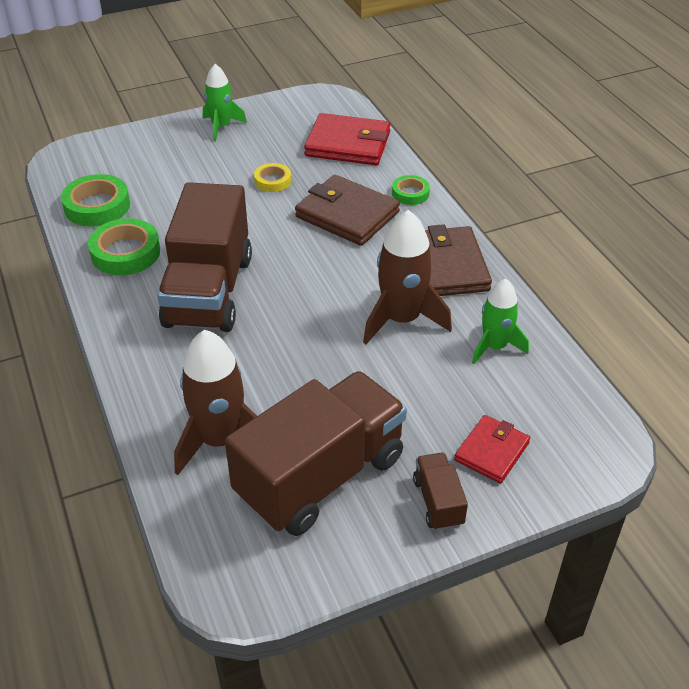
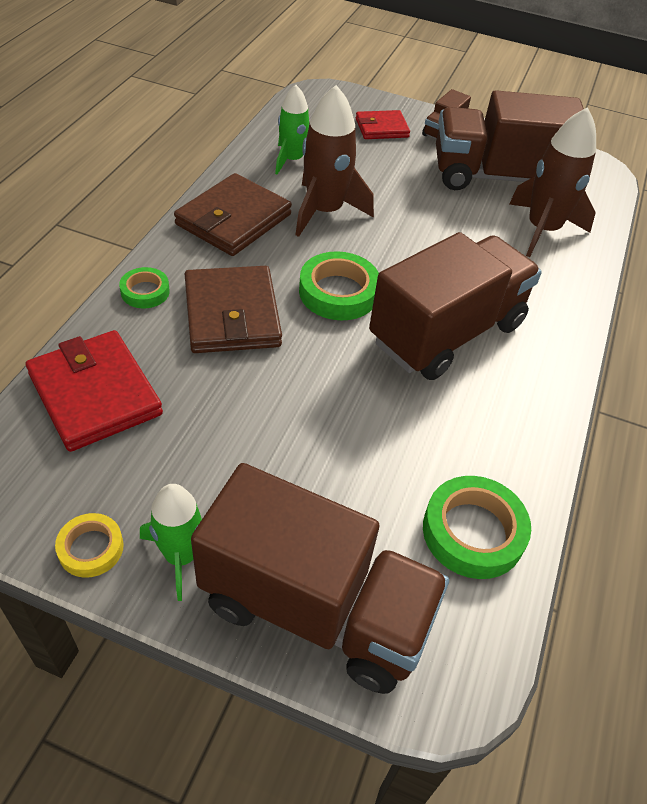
camera: 140 degrees left, 5 degrees up
green tape [88,218,160,275] -> green tape moved to [299,251,379,320]
yellow tape [254,163,291,192] -> yellow tape moved to [55,513,124,578]
none -> brown truck [191,463,449,694]

